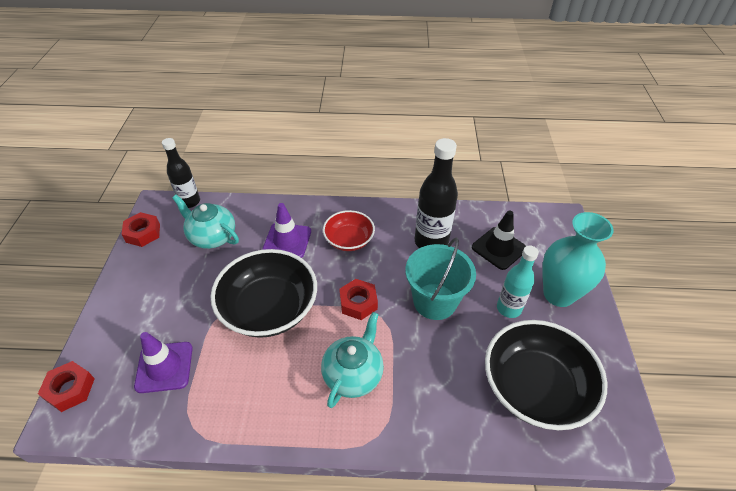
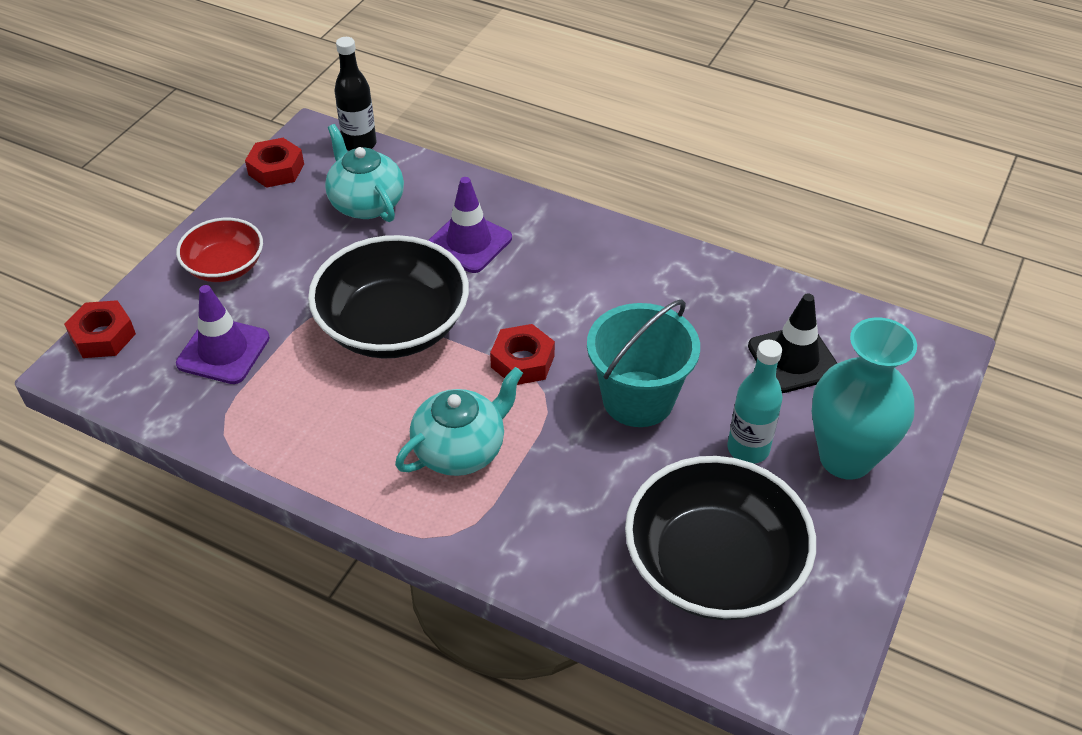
camera: 25 degrees right, 0 degrees up
red bowl [323,210,375,251] -> red bowl moved to [176,218,263,282]
black bottle [415,138,458,248] -> none

